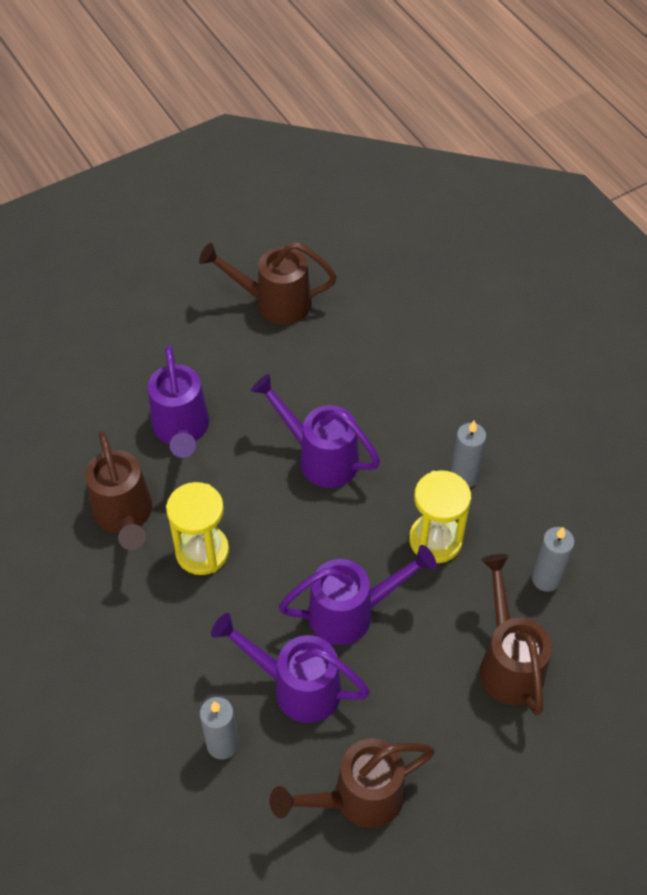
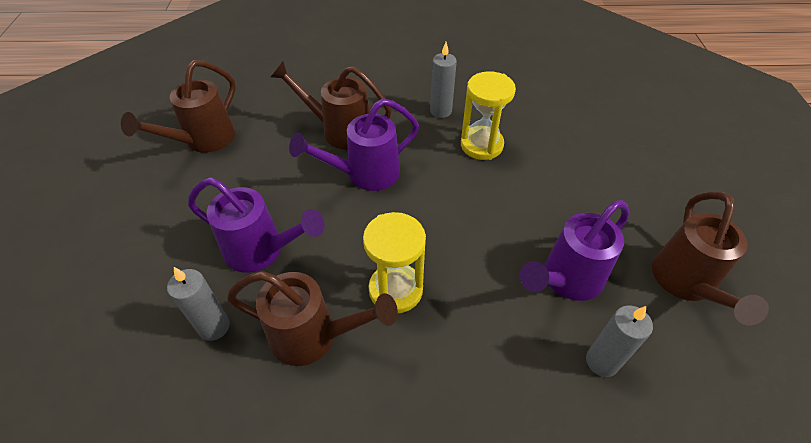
camera: 60 degrees left, 5 degrees down
purple watering can [279,545,437,645] -> none
brown watering can [480,554,552,715] -> brown watering can moved to [270,61,392,150]
grey candle [532,527,575,592] -> grey candle moved to [167,267,230,341]

